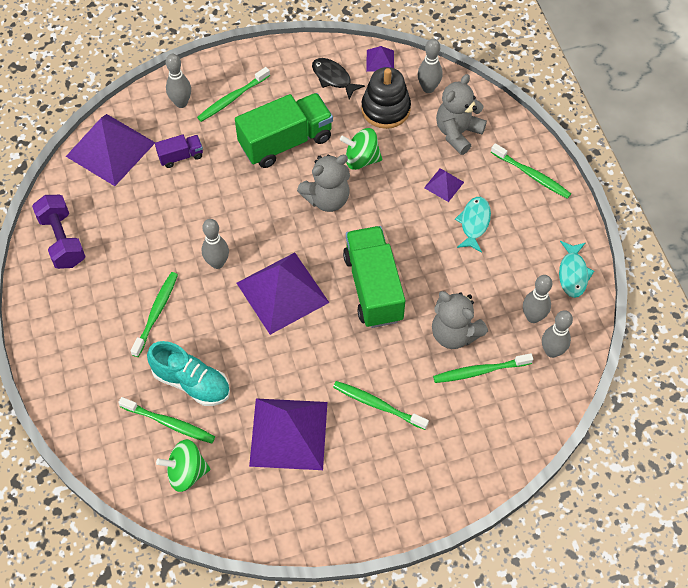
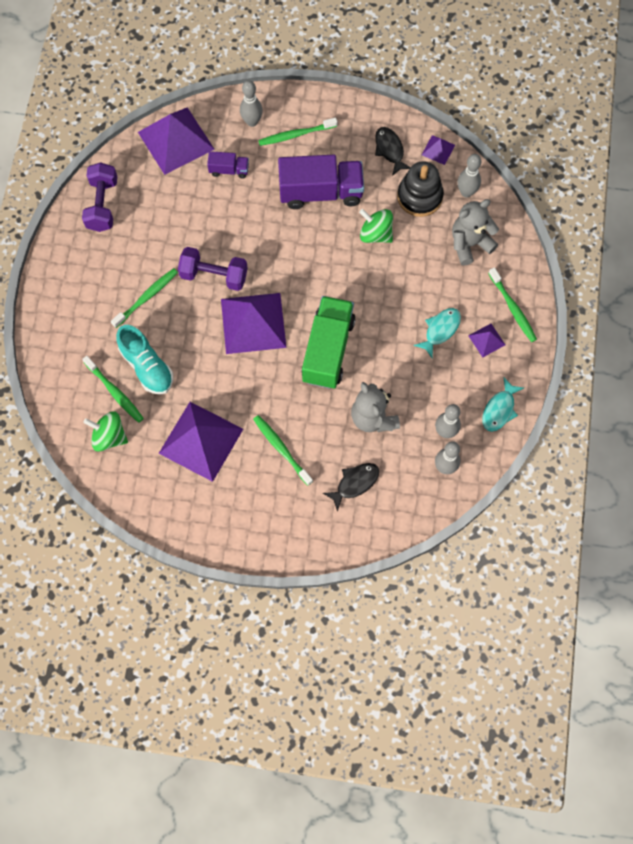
camera: 25 degrees right, 10 degrees up
grey bowling pin [202,219,229,269] -> purple dumbbell [178,247,248,291]
green truck [235,93,333,168] -> purple truck [278,155,364,209]
grey teddy bear [297,155,350,212] -> none
purple pyramid [424,169,464,202] -> purple pyramid moved to [468,324,505,357]
green toothbrush [433,353,533,383] -> none
none -> black fish [323,463,379,512]

